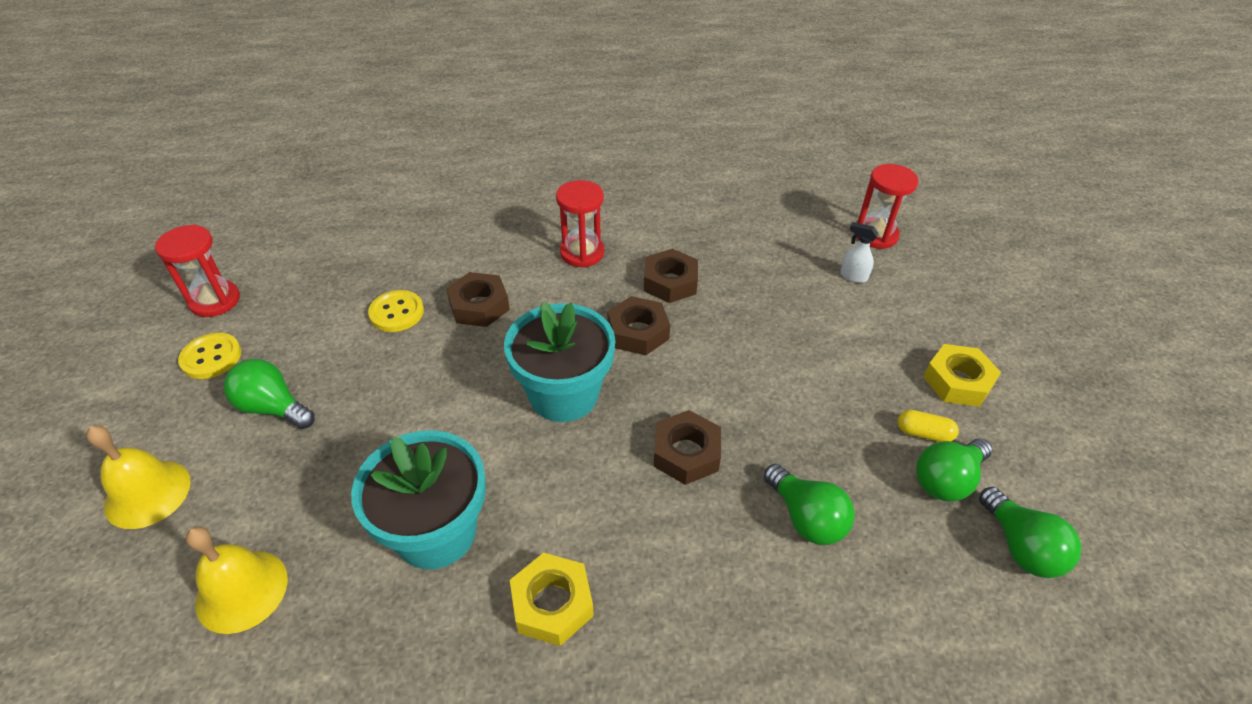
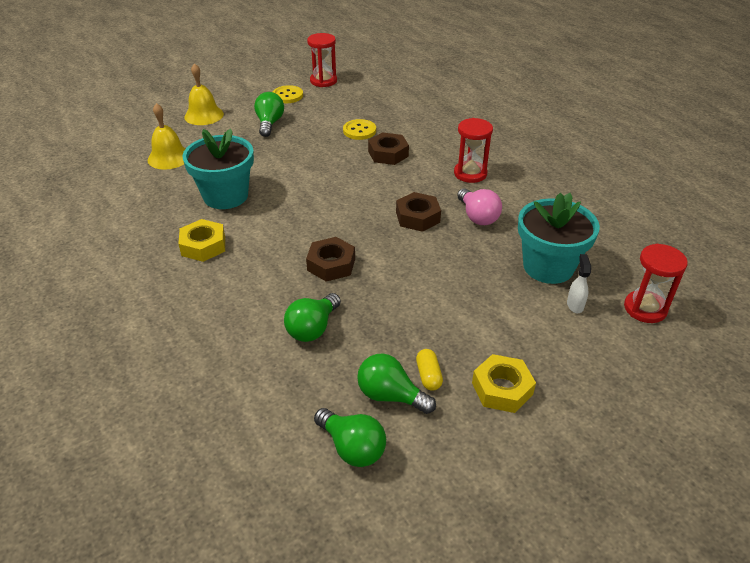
camera: 65 degrees right, 5 degrees down
turquoise flower pot [504,302,615,422] -> turquoise flower pot moved to [518,192,600,284]
brown nut [644,249,698,303] -> pink light bulb [457,188,502,225]
green light bulb [979,487,1081,578] -> green light bulb turned 90 degrees counterclockwise [314,408,386,467]

